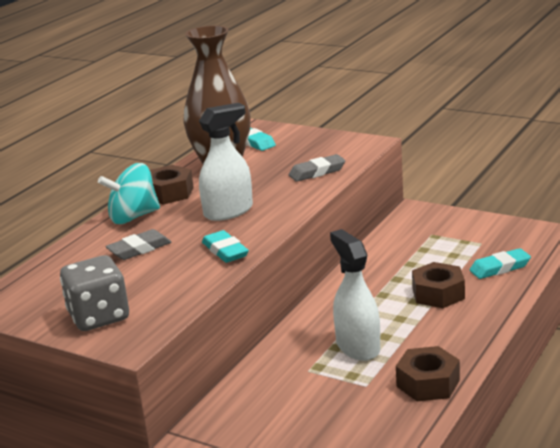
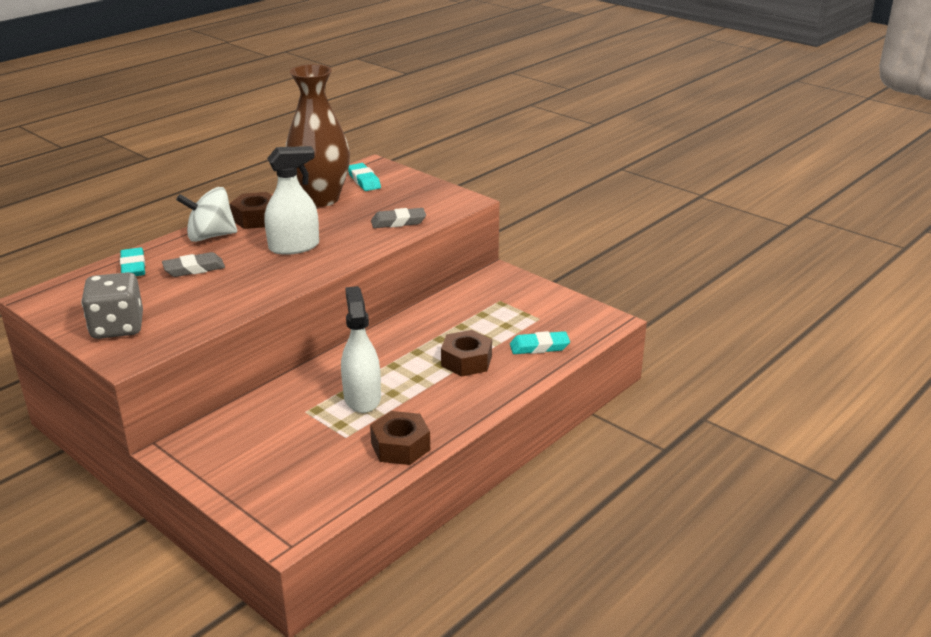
camera: 10 degrees right, 5 degrees up
turquoise spinning top [98,163,160,224] -> white spinning top [176,187,237,242]
turquoise eraser [202,230,249,263] -> turquoise eraser moved to [120,247,145,276]

